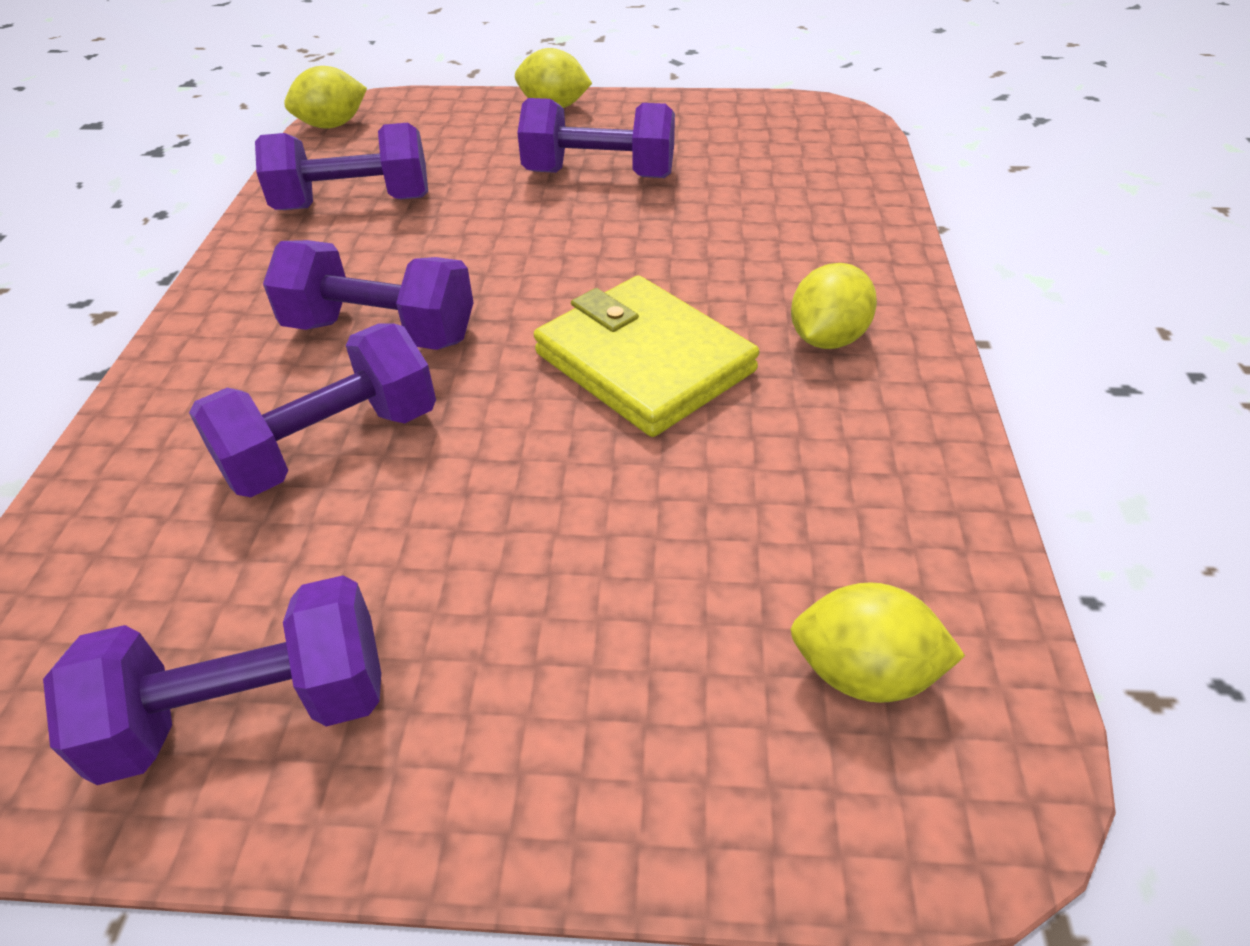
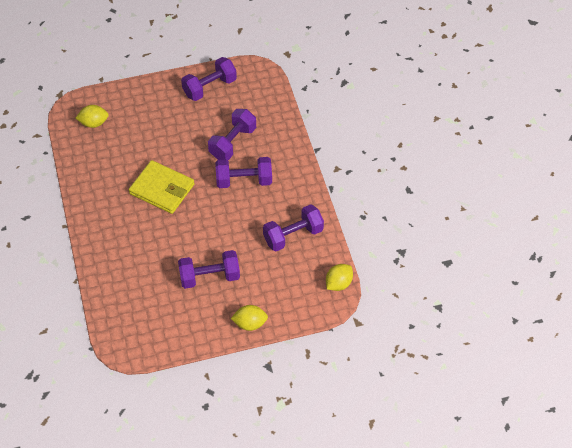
camera: 160 degrees right, 10 degrees up
yellow lemon [791,263,877,349] -> none

